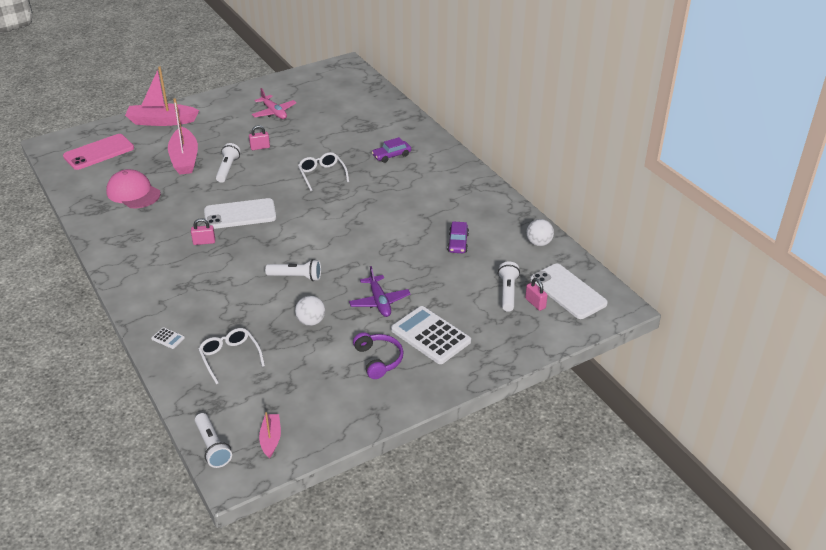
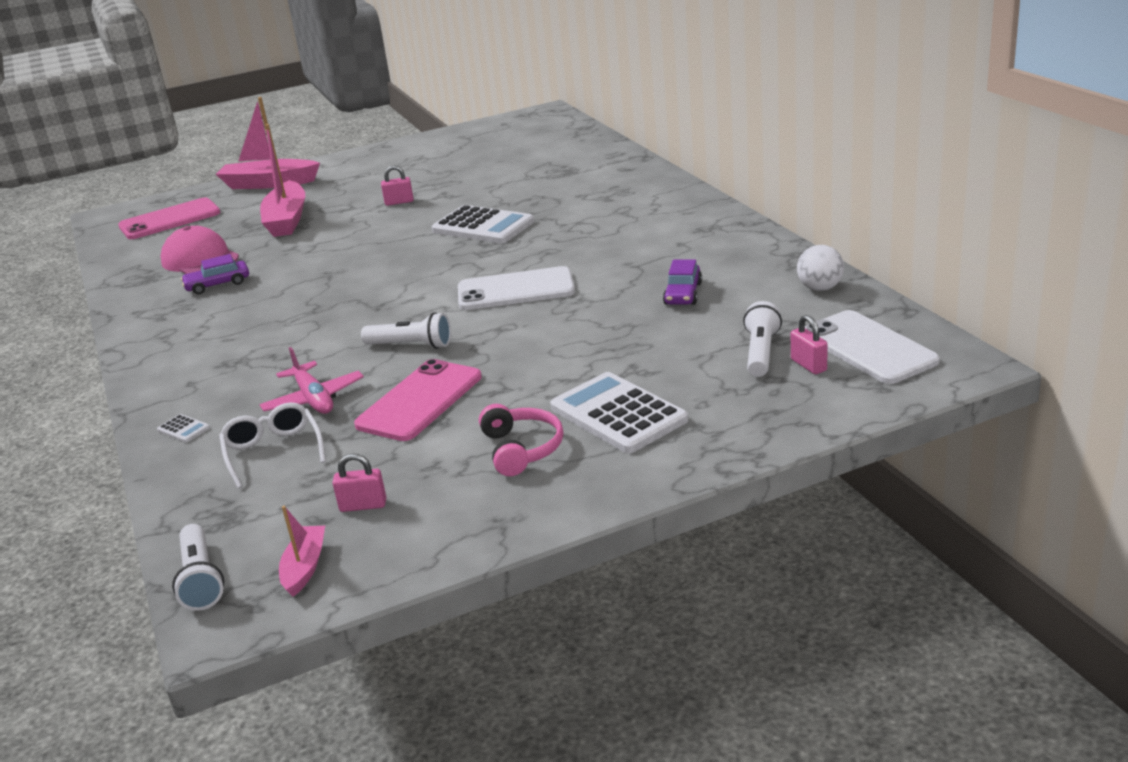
camera: 10 degrees right, 10 degrees down
pink padlock [191,218,215,245] -> pink padlock moved to [332,453,386,512]
white phone [204,198,276,229] -> white phone moved to [458,266,575,310]
white flashlight [216,143,240,183] -> none
pink plane [252,88,297,119] -> pink plane moved to [260,347,364,414]
white ball [295,296,325,326] -> pink phone [354,359,482,441]
white glasses [298,152,349,191] -> white calculator [432,205,534,243]
purple plane [349,266,411,317] -> none
purple headphones [353,332,403,379] -> pink headphones [479,404,563,476]
purple car [372,137,411,163] -> purple car moved to [181,254,249,294]

